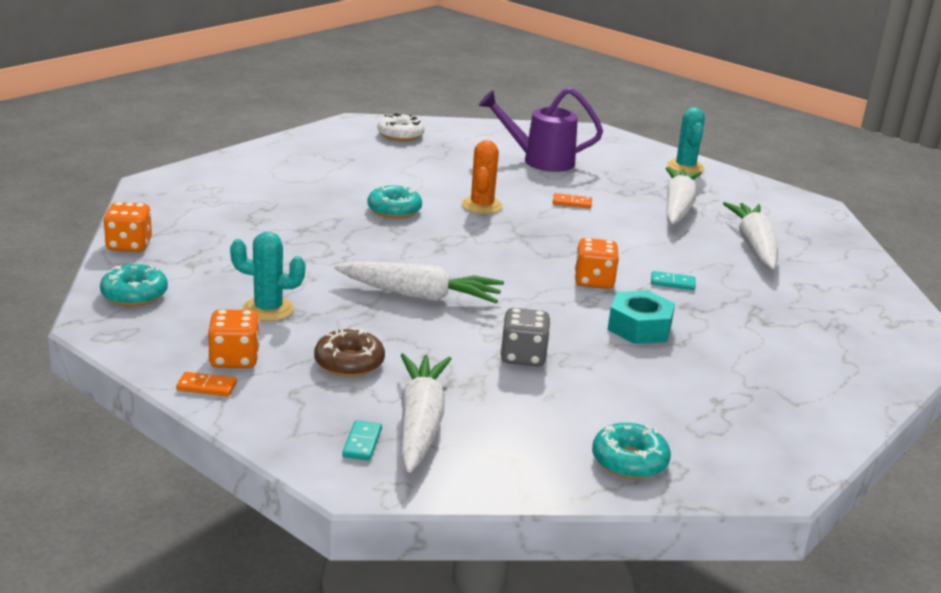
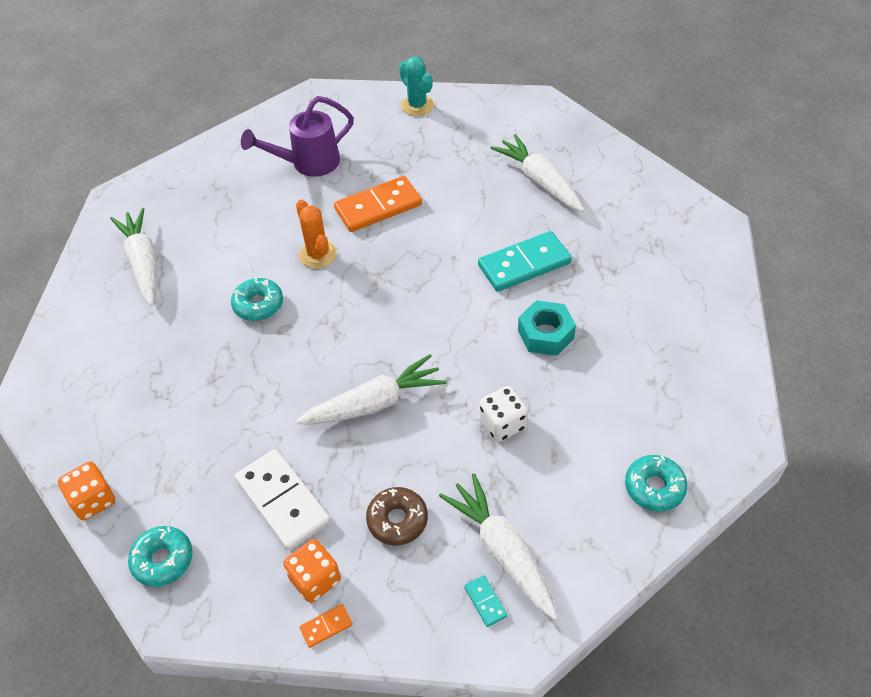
camera: 30 degrees left, 25 degrees up
turquoise cactus [230,232,305,321] -> white domino [235,449,331,551]
white donut [377,113,425,141] -> none
grey dice [500,308,551,367] -> white dice [479,386,528,442]
orange domino [553,193,592,209] -> orange domino [334,176,422,232], size x2.31
orange dice [575,238,619,289] -> none
turquoise domino [651,271,696,290] -> turquoise domino [478,231,572,292], size x2.31
white carrot [665,167,701,224] -> white carrot moved to [110,208,157,305]

